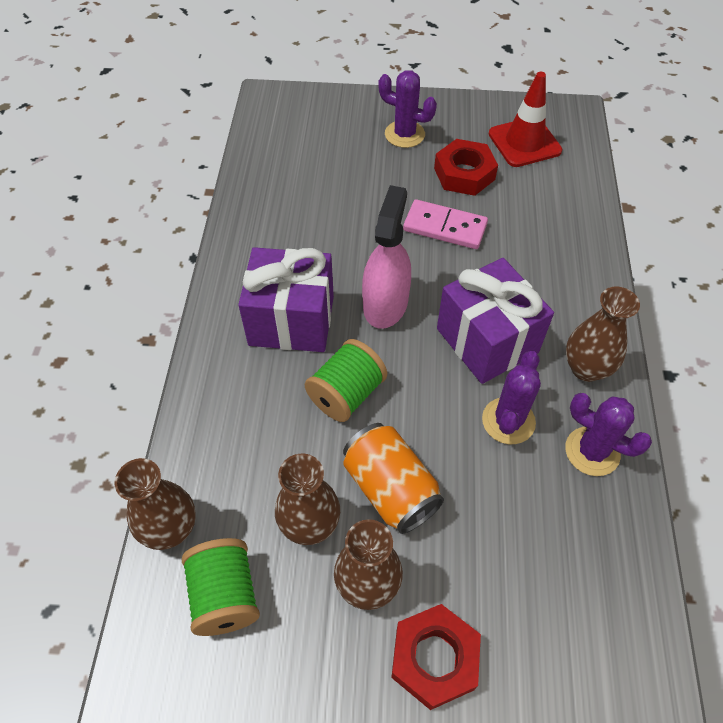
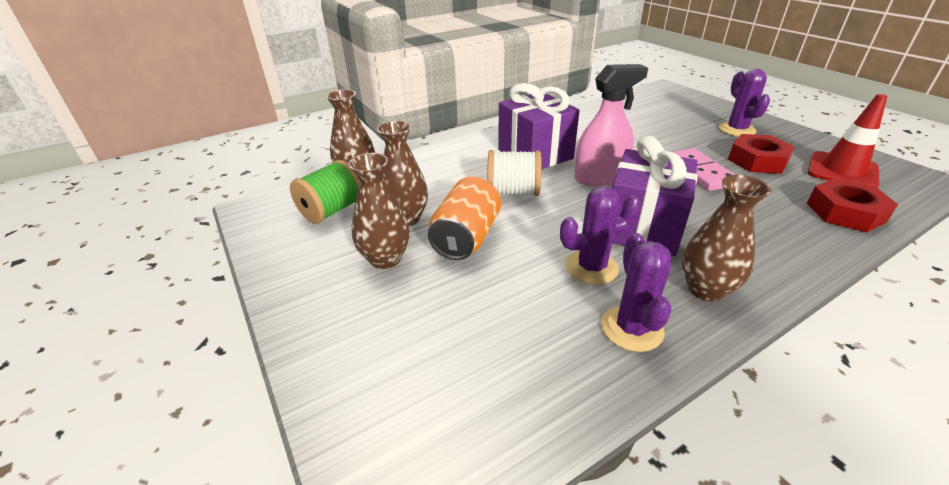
camera: 55 degrees right, 20 degrees down
green spool [304,339,387,422] -> white spool [487,150,542,196]
red nut [391,604,481,710] -> red nut moved to [807,178,898,232]

